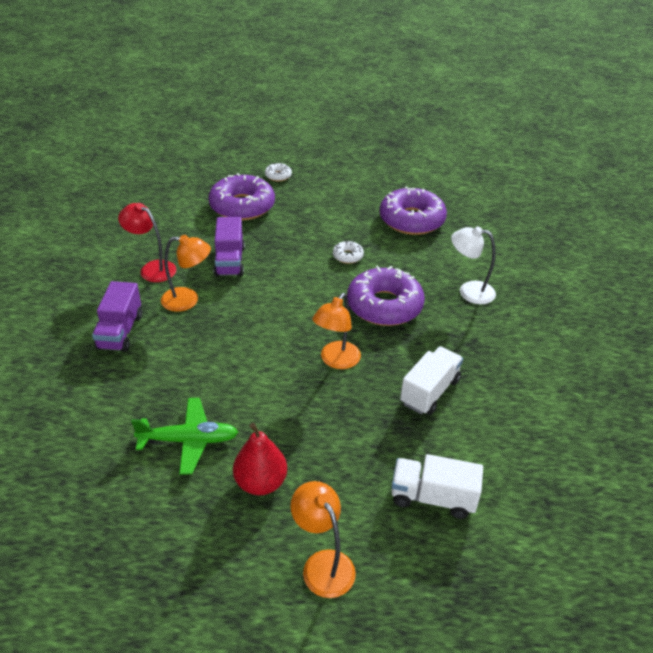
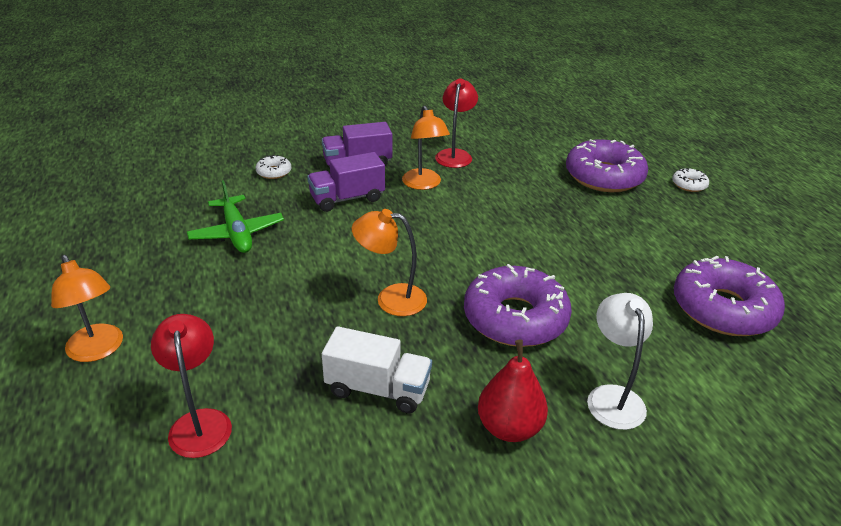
camera: 70 degrees right, 5 degrees down
purple truck [213,217,245,277] -> purple truck moved to [307,152,385,212]
red pear [233,423,287,495] -> red pear moved to [478,340,548,442]
orange lamp [290,481,356,598] -> orange lamp turned 105 degrees clockwise [51,255,123,362]
white donut [333,241,364,264] -> white donut moved to [256,155,291,179]
white truck [392,454,483,519] -> red lamp [151,314,232,458]

